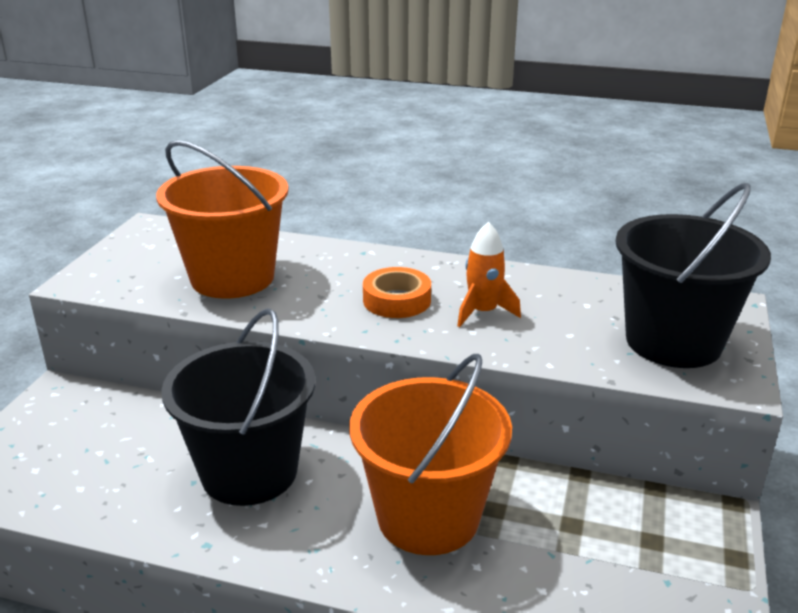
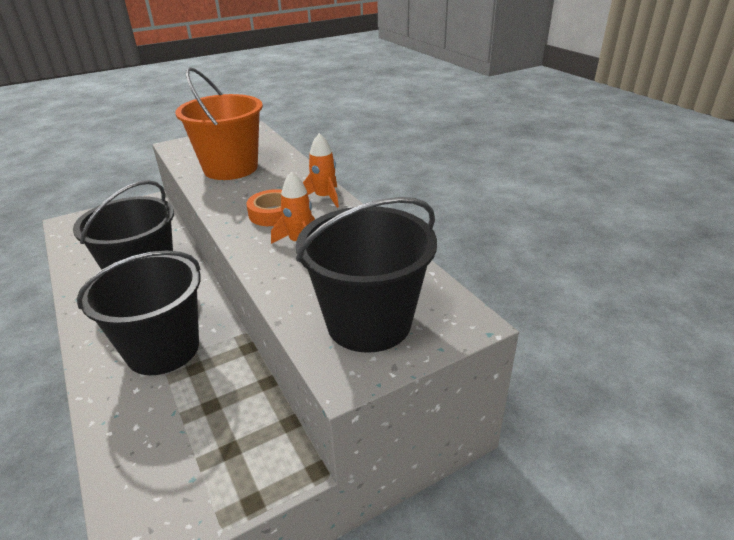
camera: 45 degrees right, 5 degrees up
orange bucket [349,354,512,555] -> black bucket [76,250,201,375]
none -> orange rocket [303,133,339,208]

